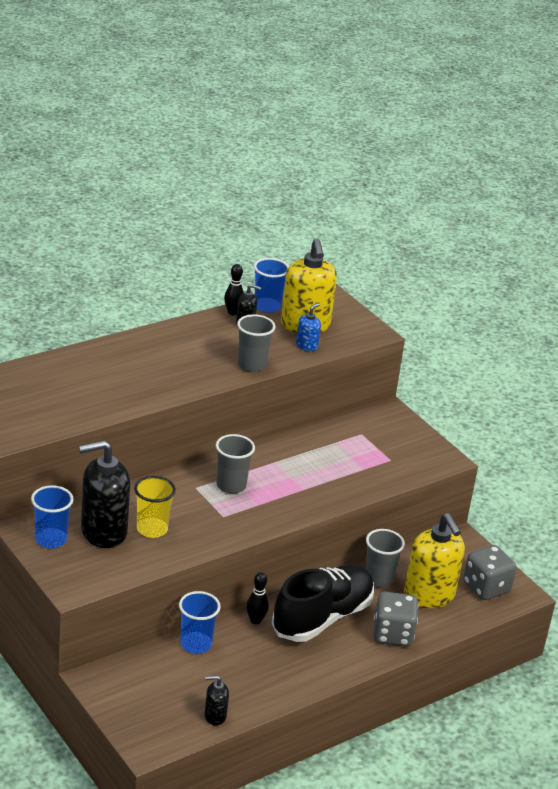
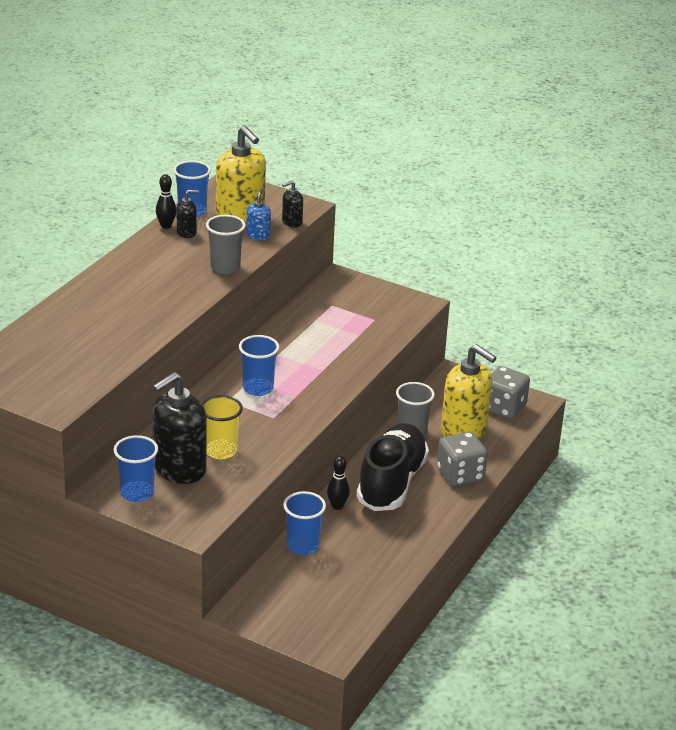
camera: 25 degrees left, 0 degrees up
black soap dispenser [204,675,229,726] -> black soap dispenser moved to [282,180,303,228]
grey cup [216,434,255,494] -> blue cup [239,335,279,396]

